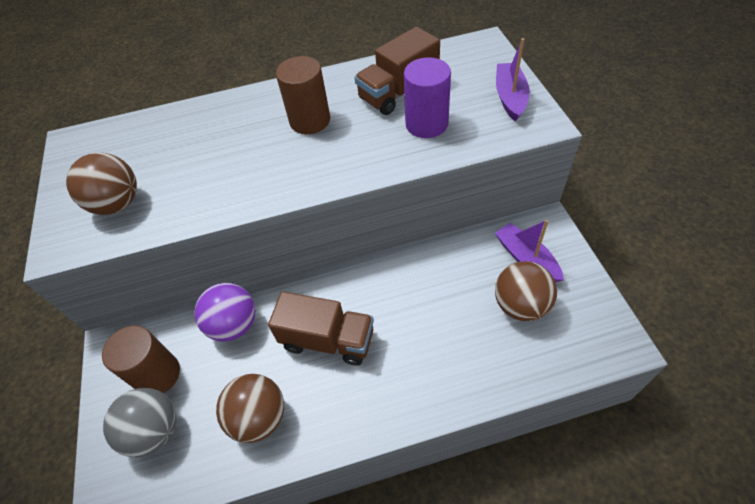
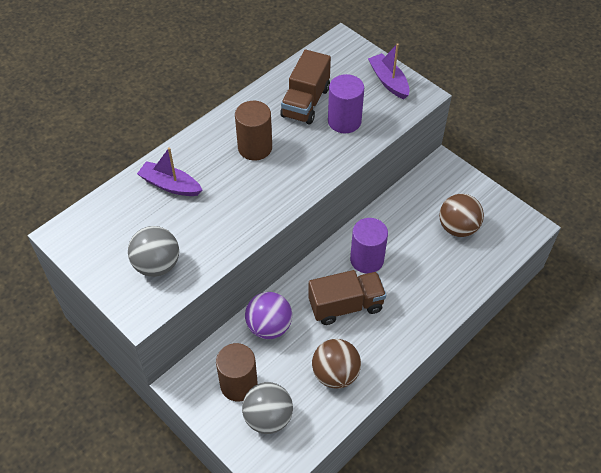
camera: 35 degrees left, 0 degrees up
brown ball [66,153,137,215] -> grey ball [128,226,179,277]
purple boat [495,220,564,282] -> purple boat moved to [137,147,202,196]
none -> purple cylinder [350,218,388,274]

